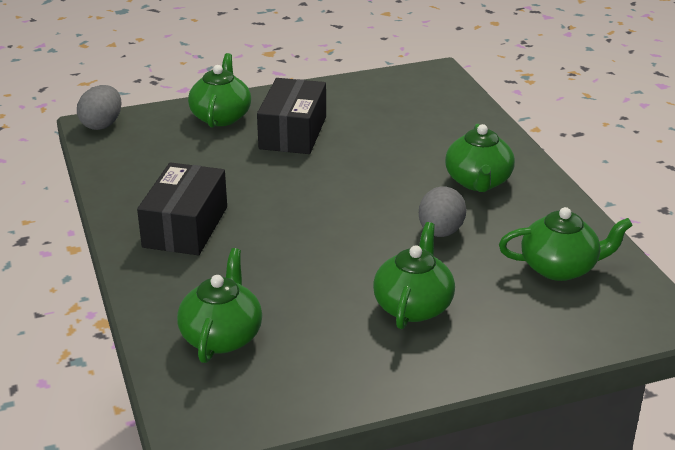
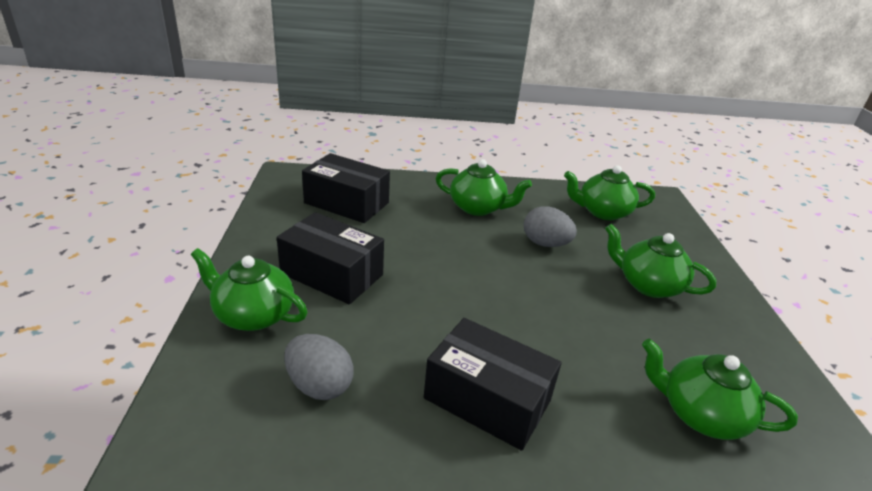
camera: 75 degrees left, 0 degrees up
grey egg [77,85,122,130] -> grey egg moved to [284,334,354,400]
green teapot [499,207,633,281] -> green teapot turned 105 degrees counterclockwise [564,165,655,220]
none -> black box [302,153,390,223]

